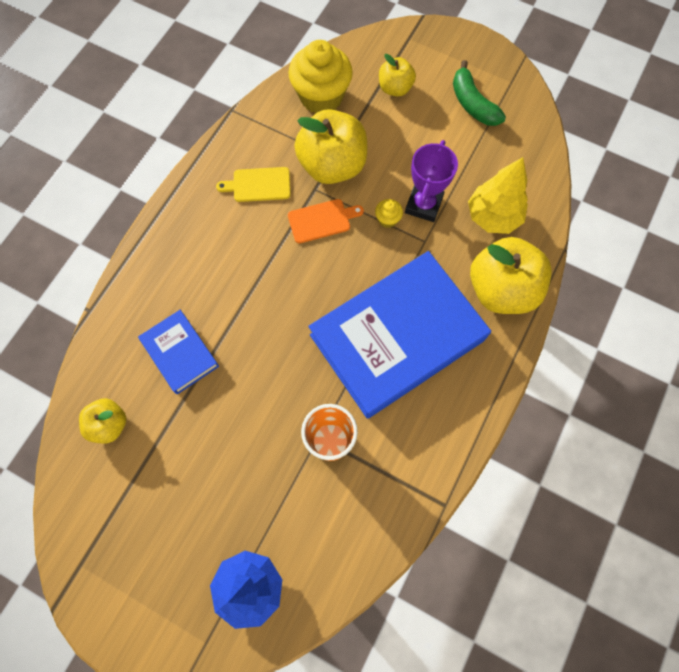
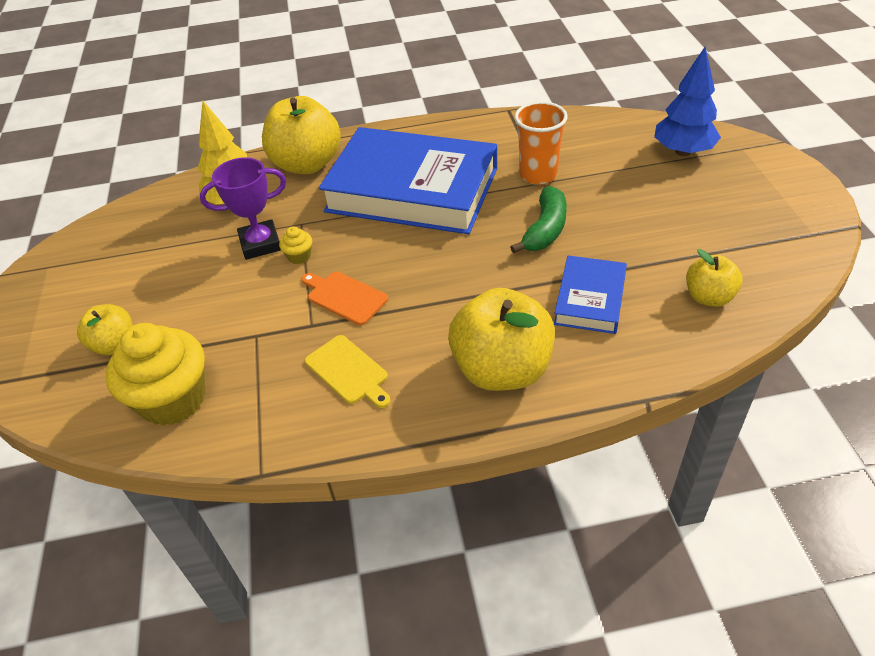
camera: 125 degrees left, 25 degrees down
yellow apple [294,109,367,184] -> yellow apple moved to [448,288,555,391]
green banana [453,60,506,126] -> green banana moved to [510,186,567,253]

